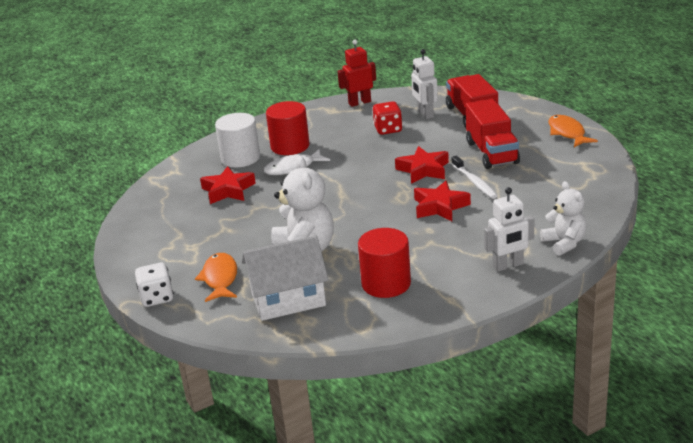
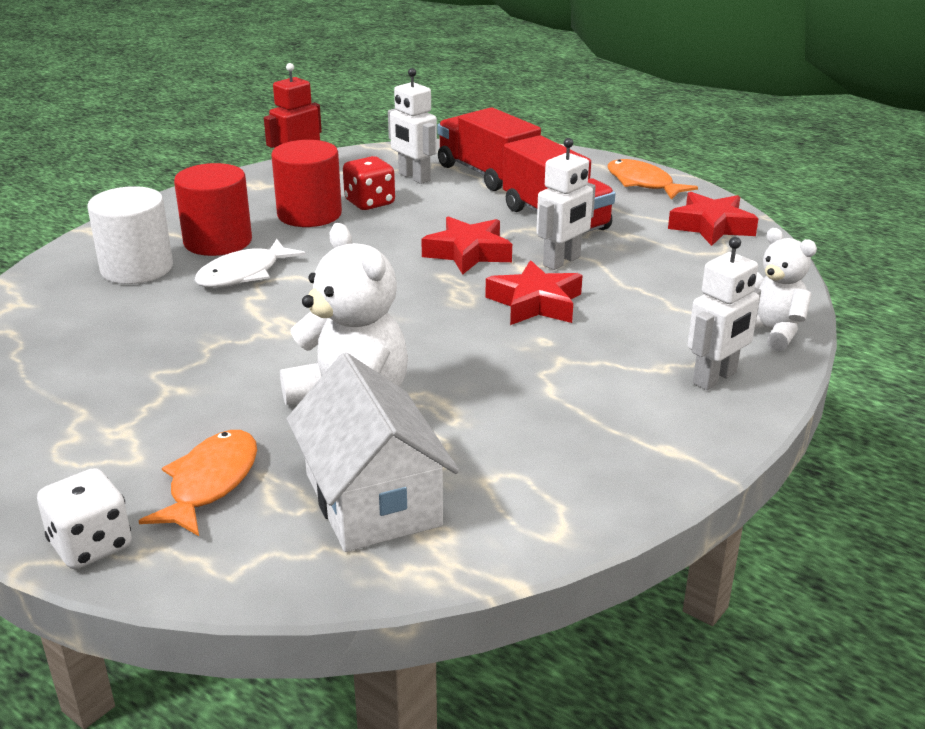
camera: 25 degrees left, 0 degrees up
orange fish [195,253,237,302] -> orange fish turned 45 degrees clockwise [139,430,257,536]
red star [200,166,256,204] -> red star moved to [668,192,759,246]
white house [242,235,328,321] -> white house turned 75 degrees counterclockwise [286,353,459,552]
red cylinder [358,228,411,298] -> red cylinder moved to [271,140,342,227]
white toothbrush [452,155,498,199] -> white robot [536,138,596,270]

